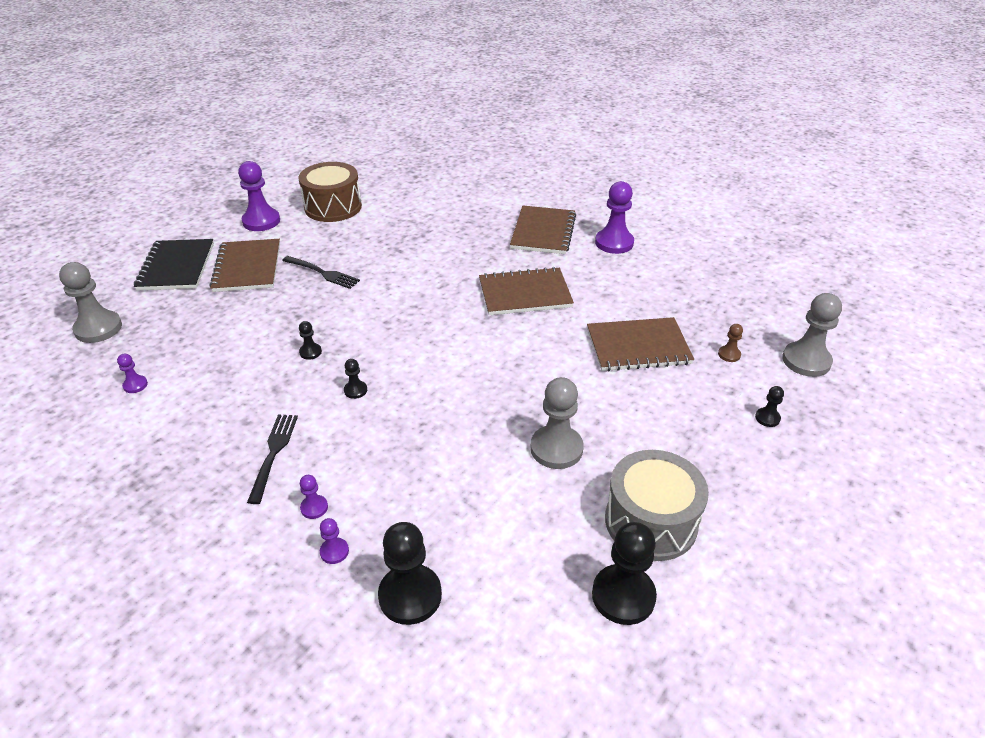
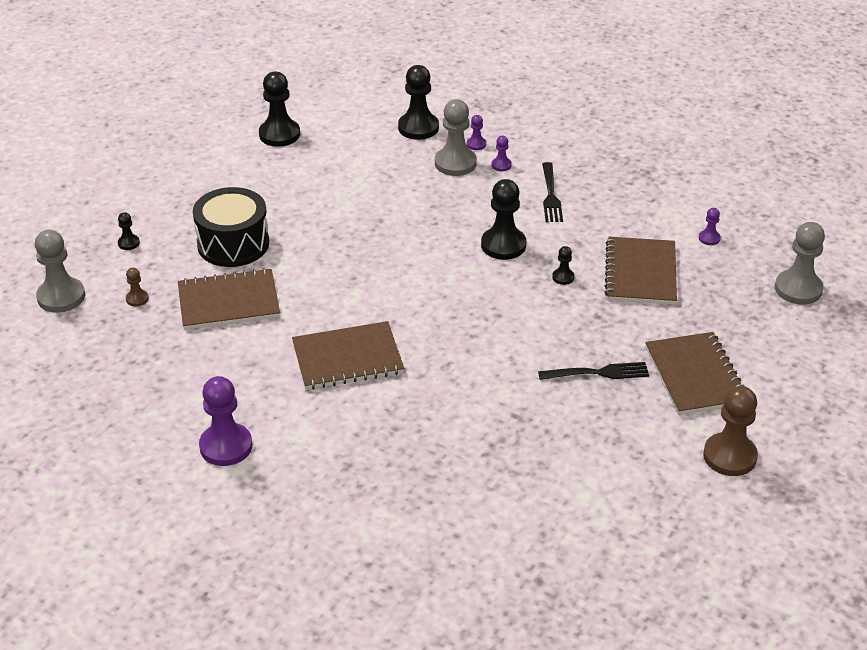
camera: 175 degrees right, 0 degrees up
black notebook [134,239,214,291] -> none
purple pawn [238,161,280,231] -> brown pawn [703,386,758,476]
black fork [282,256,360,289] -> black fork turned 150 degrees clockwise [538,362,649,380]
brown drum [299,162,362,222] -> none
black pawn [344,359,367,399] -> black pawn [481,179,526,260], size x2.10
brown notebook [510,206,576,254] -> brown notebook moved to [605,237,677,305]
grey pawn [530,377,584,469] -> grey pawn moved to [435,99,477,176]
grey drum [605,450,709,561] -> none
none -> black drum [193,187,269,267]

